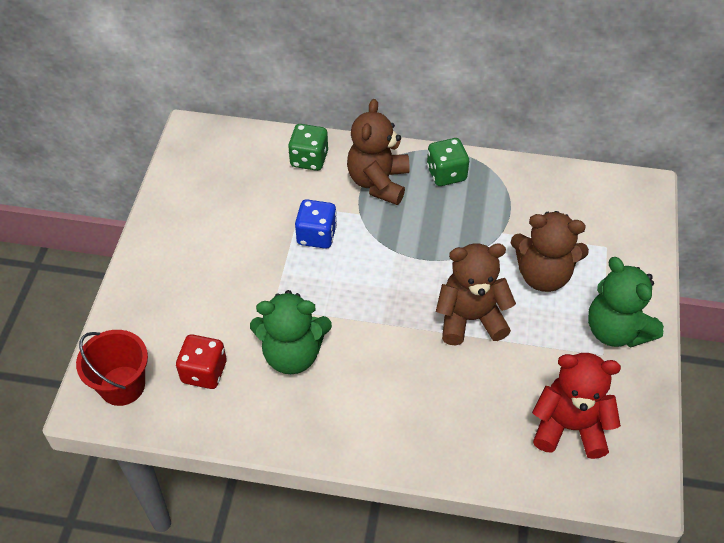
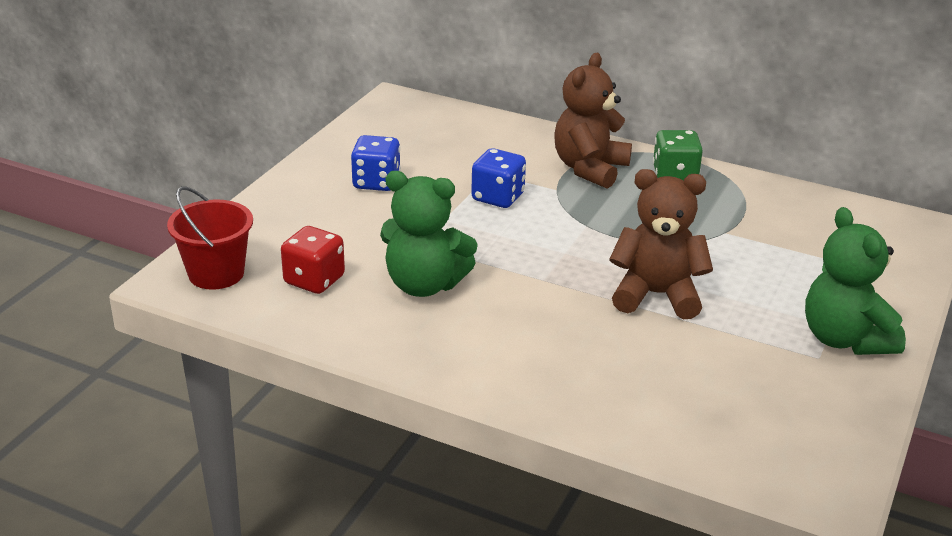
camera: 15 degrees right, 20 degrees down
green dice [288,124,328,171] -> none
brown teddy bear [511,211,589,292] -> none
red teddy bear [532,353,621,459] -> none
none -> blue dice [351,135,401,191]

